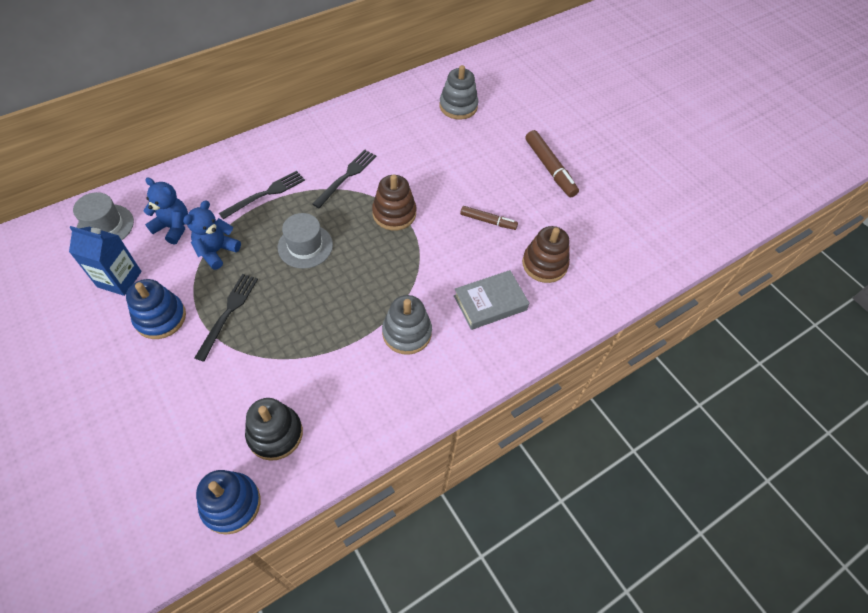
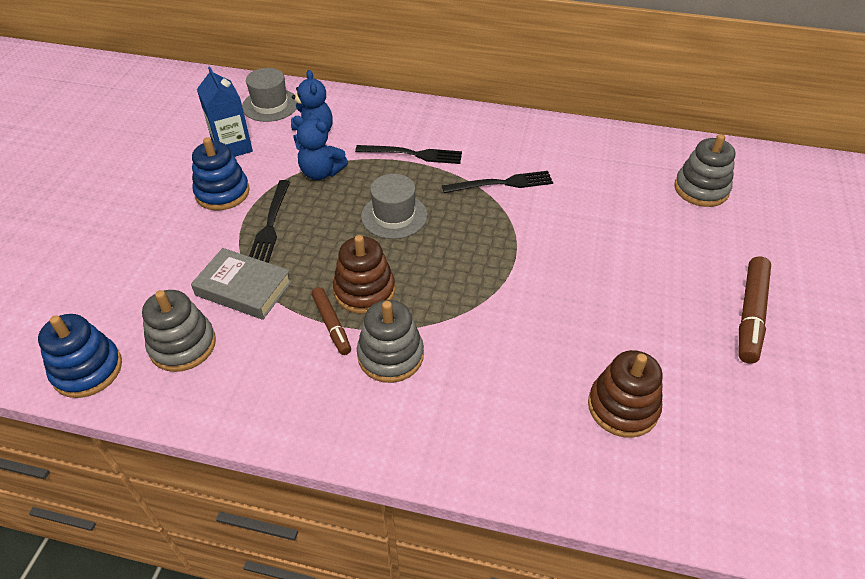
camera: 50 degrees right, 10 degrees down
blue teddy bear [183,200,241,270] -> blue teddy bear turned 150 degrees counterclockwise [293,116,348,180]
black fork [195,274,258,362] -> black fork turned 120 degrees clockwise [249,180,290,263]
black stacking toy [245,398,303,461] -> grey stacking toy [142,290,216,372]
brown stacking toy [372,174,416,231] -> brown stacking toy moved to [333,235,395,314]
grey book [454,270,529,330] -> grey book moved to [191,248,292,320]
brown marker [460,206,518,230] -> brown marker moved to [311,287,351,355]

